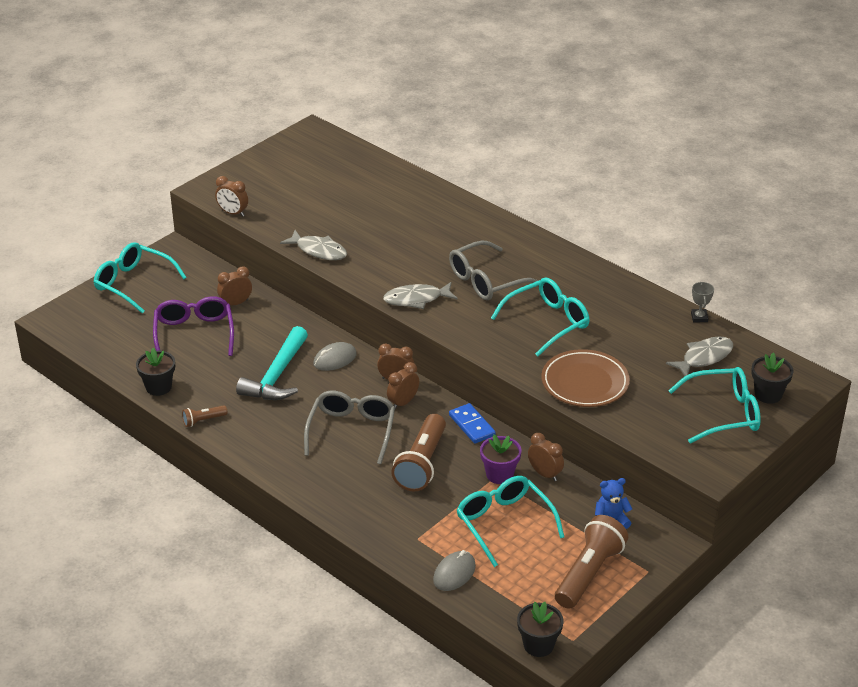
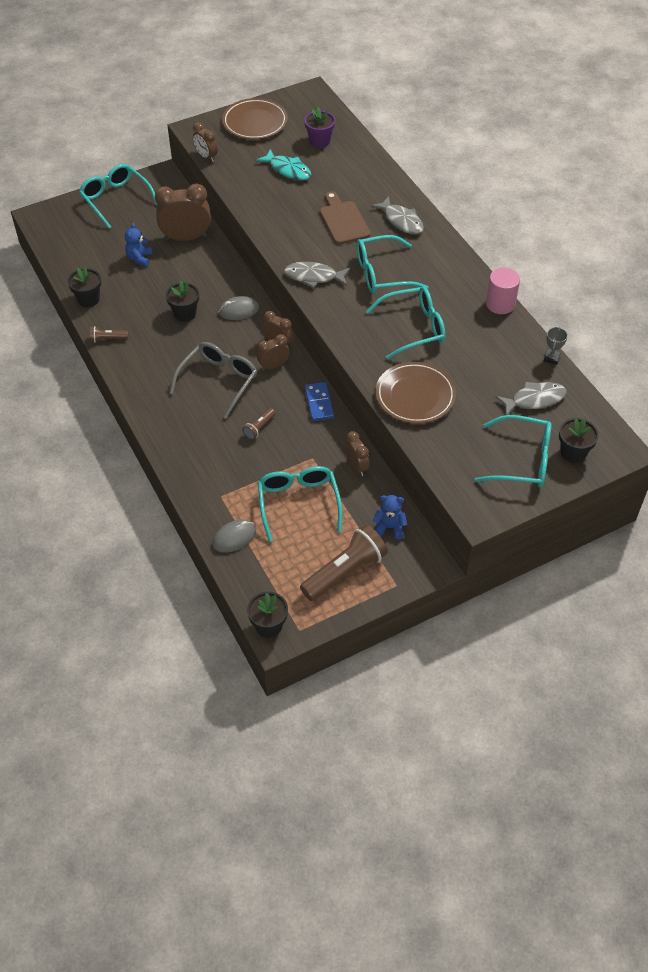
camera: 20 degrees right, 15 degrees up
purple glasses [153,296,234,356] -> blue teddy bear [125,223,152,266]
brown clock [217,267,252,305] -> brown clock [155,184,211,241], size x1.79
turquoise hammer [236,326,308,400] -> black flower pot [166,281,199,322]
grey fish [280,230,347,260] -> grey fish moved to [371,196,424,234]
brown flashlight [391,414,446,491] -> brown flashlight [242,408,276,440], size x0.47
grey glasses [449,240,539,300] -> turquoise glasses [357,235,429,294]
purple flower pot [480,435,522,484] -> purple flower pot moved to [304,108,335,148]
none -> brown plate [222,98,288,139]
none -> turquoise fish [256,149,311,180]
none -> brown cutting board [320,191,371,244]
none -> pink cylinder [486,268,520,314]

